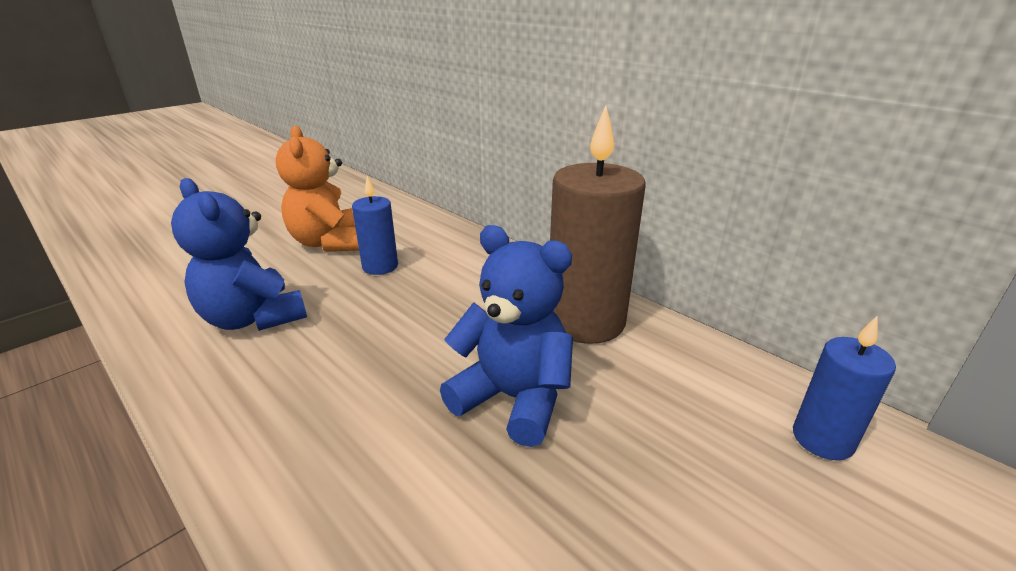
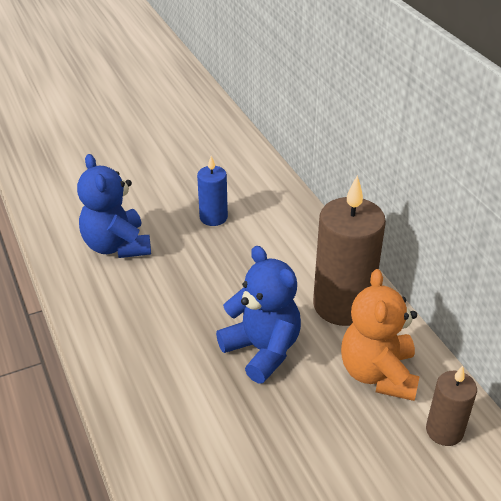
camera: 20 degrees right, 10 degrees up
orange teddy bear [276,126,359,252] -> orange teddy bear moved to [341,269,420,401]
blue candle [793,316,896,460] -> brown candle [426,366,477,446]

